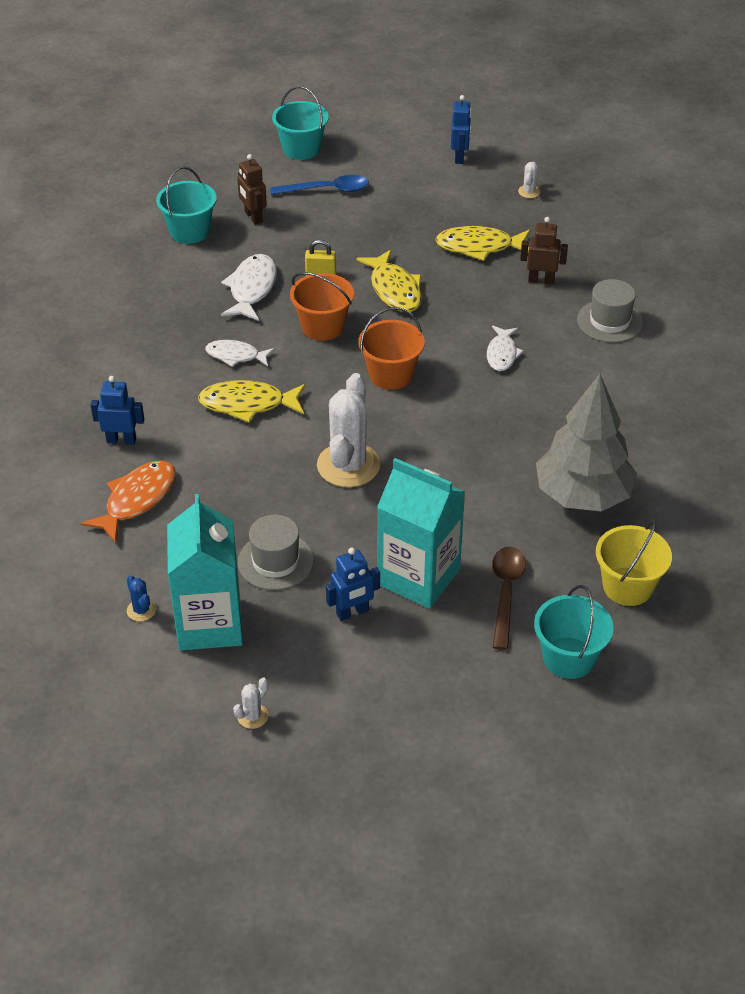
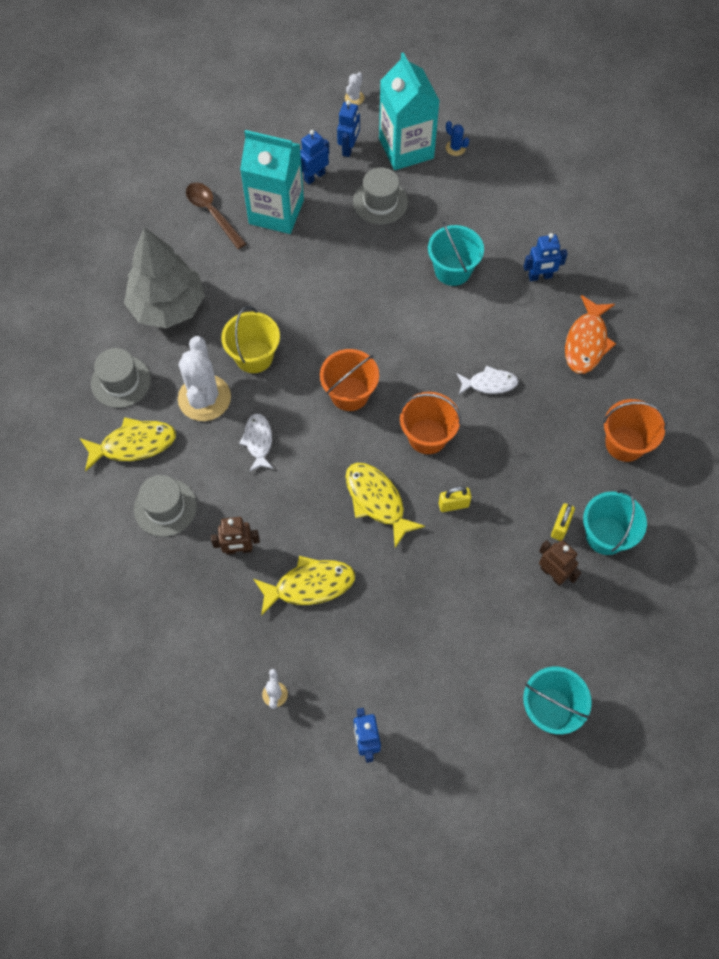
camera: 165 degrees right, 20 degrees up
orange fish [81,460,176,543] -> orange fish moved to [565,295,616,374]
yellow fish [198,380,305,423] -> yellow fish moved to [80,417,176,471]
white fish [221,254,277,321] -> none
blue spoon [270,175,369,195] -> none
white cactus [317,373,380,487] -> white cactus moved to [178,336,231,421]
brown spoon [492,547,526,650] -> brown spoon turned 150 degrees clockwise [186,183,247,249]
turquoise bucket [534,585,614,679] -> turquoise bucket moved to [428,222,484,286]
yellow bucket [596,520,672,606] -> yellow bucket moved to [221,306,280,373]
none -> grey hat [91,348,151,408]
none -> blue robot [337,100,360,157]
none -> yellow padlock [551,503,575,541]
none -> orange bucket [603,399,667,462]

